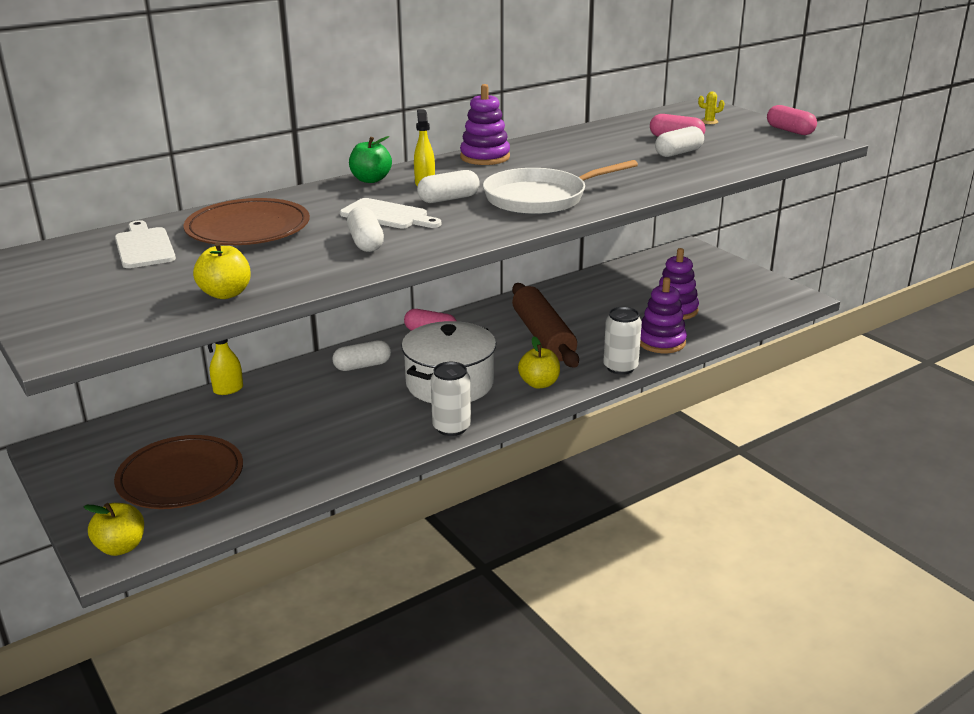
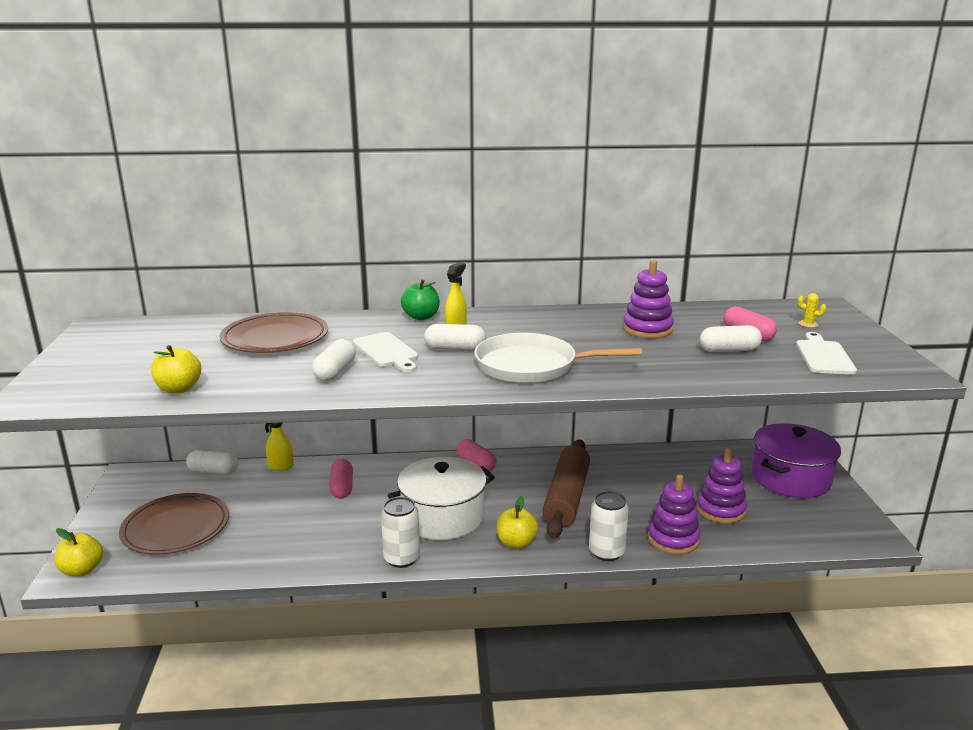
camera: 30 degrees right, 5 degrees down
white cutting board [115,220,176,268] -> white cutting board moved to [796,332,857,374]
white capsule [332,340,391,371] -> white capsule moved to [186,450,238,474]
purple stacking toy [460,84,510,165] -> purple stacking toy moved to [623,259,674,338]
pink capsule [767,105,817,135] -> pink capsule moved to [329,459,353,499]
none -> purple pot [752,423,841,498]

